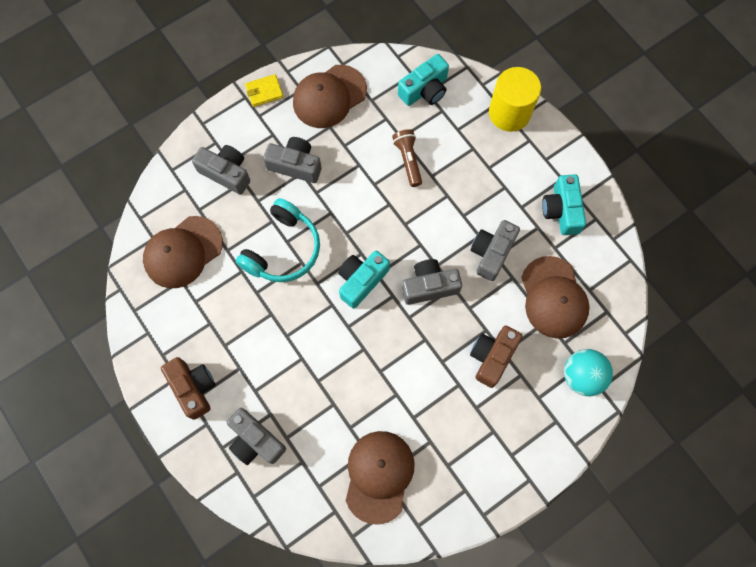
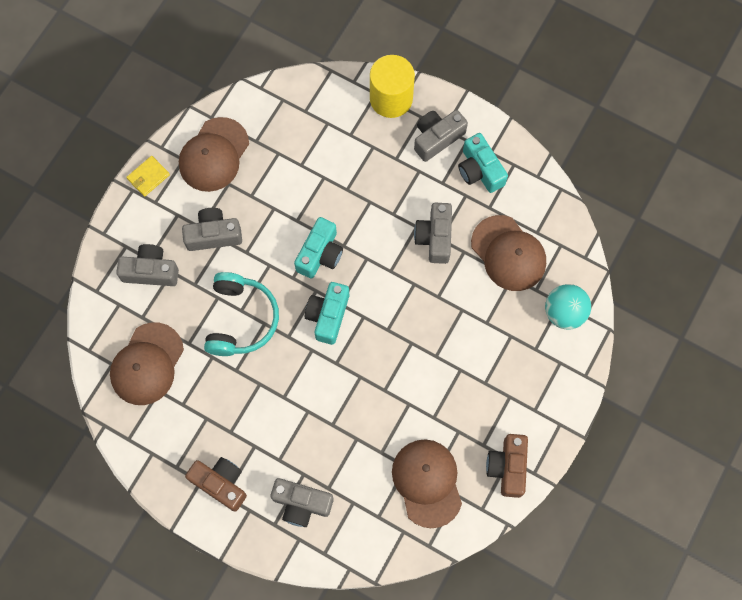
camera: 25 degrees left, 0 degrees up
brown flashlight [392,129,422,187] -> none
turquoise camera [398,54,449,106] -> turquoise camera moved to [294,217,343,278]
grey camera [402,259,462,305] -> grey camera moved to [414,110,468,162]
brown camera [470,326,522,388] -> brown camera moved to [486,434,528,498]

